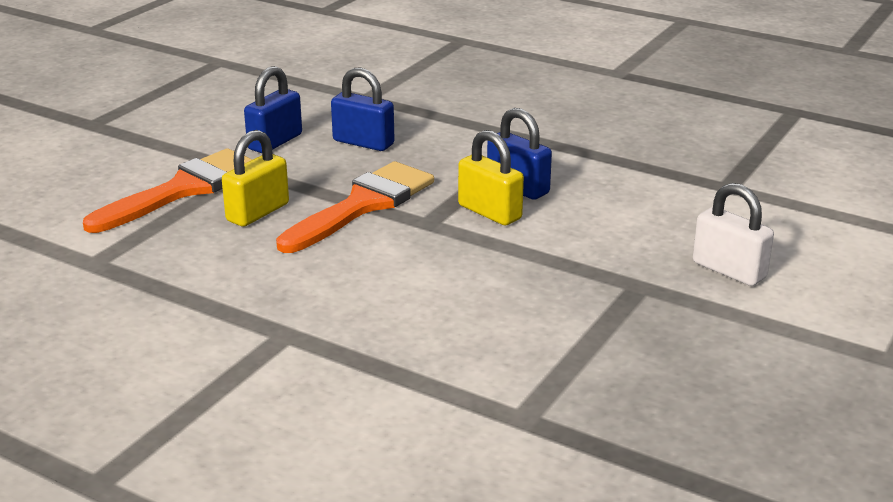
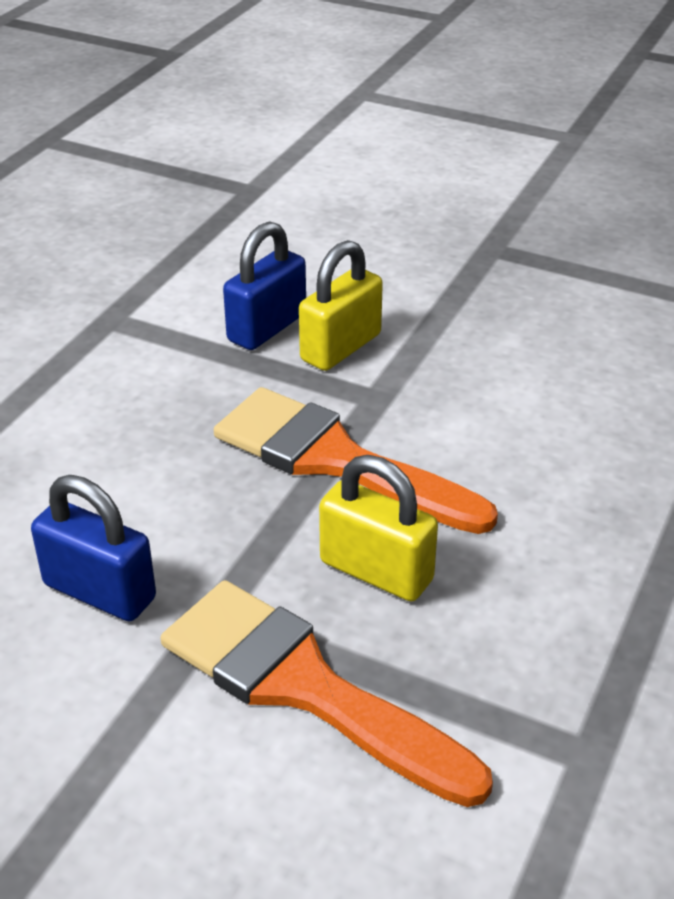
camera: 95 degrees left, 10 degrees up
blue padlock [331,68,395,151] -> none
white padlock [693,183,774,286] -> none

